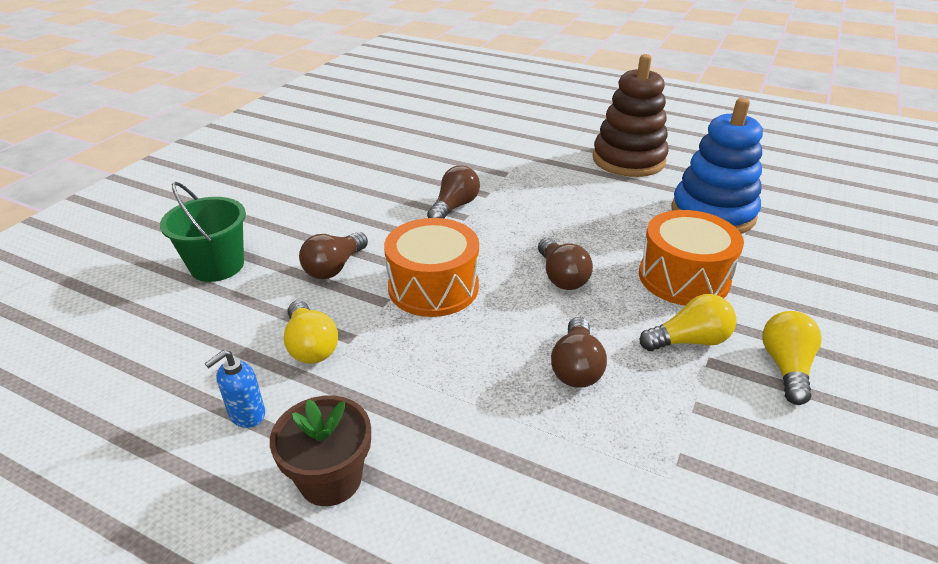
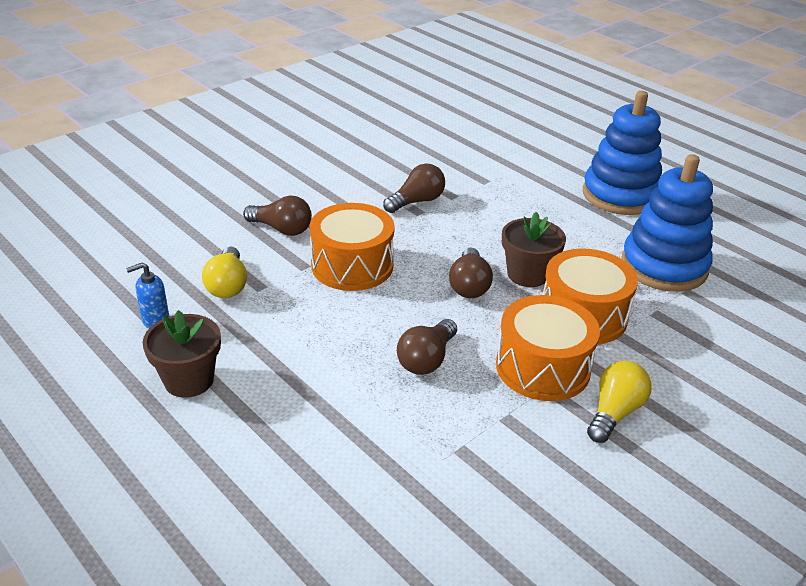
camera: 20 degrees right, 0 degrees up
green bucket [160,182,246,282] -> none
brown light bulb [299,232,368,279] -> brown light bulb turned 120 degrees counterclockwise [243,196,312,236]
brown stacking toy [593,54,669,177] -> blue stacking toy [583,91,662,215]
yellow light bulb [640,294,737,351] -> orange drum [496,295,600,401]
none -> brown flower pot [502,212,566,287]

